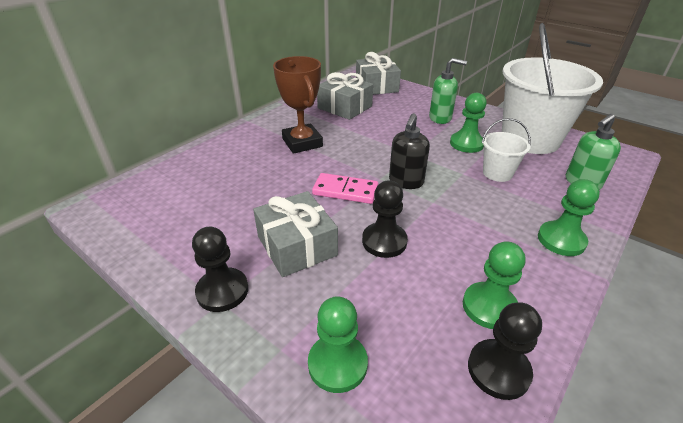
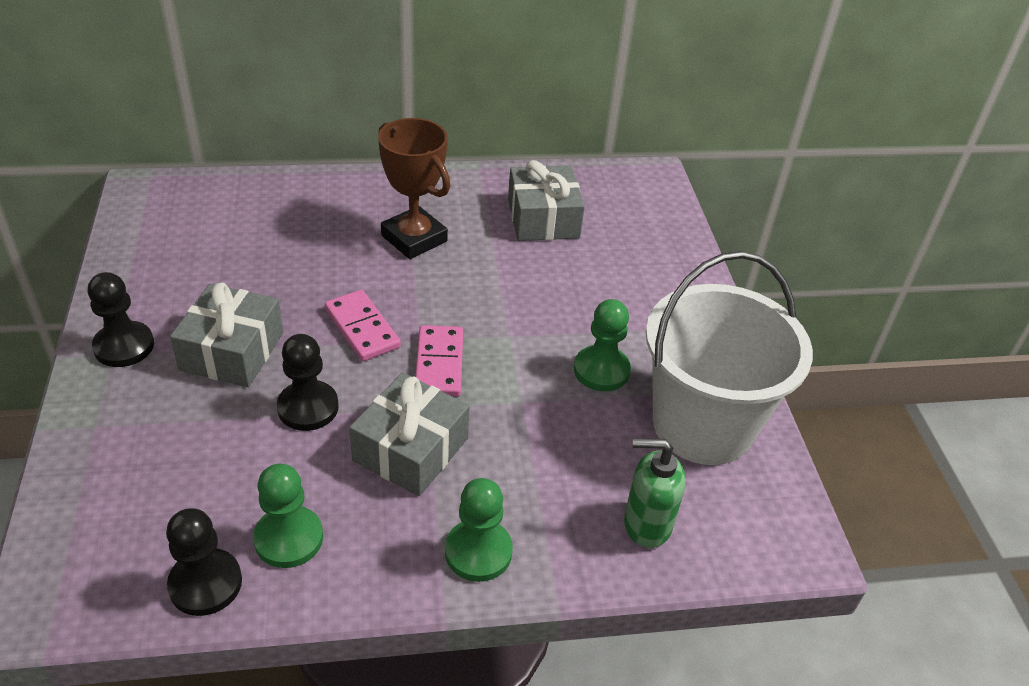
camera: 40 degrees right, 5 degrees up
brown trophy [273,56,323,154] -> brown trophy turned 60 degrees counterclockwise [378,118,450,259]
green pawn [308,296,368,393] -> none
grey gift [356,52,401,95] -> grey gift moved to [349,372,470,496]
black soap dispenser [389,113,430,189] -> pink domino [415,325,463,397]
green soap dispenser [429,58,467,124] -> none
white bucket [482,118,531,182] -> none

